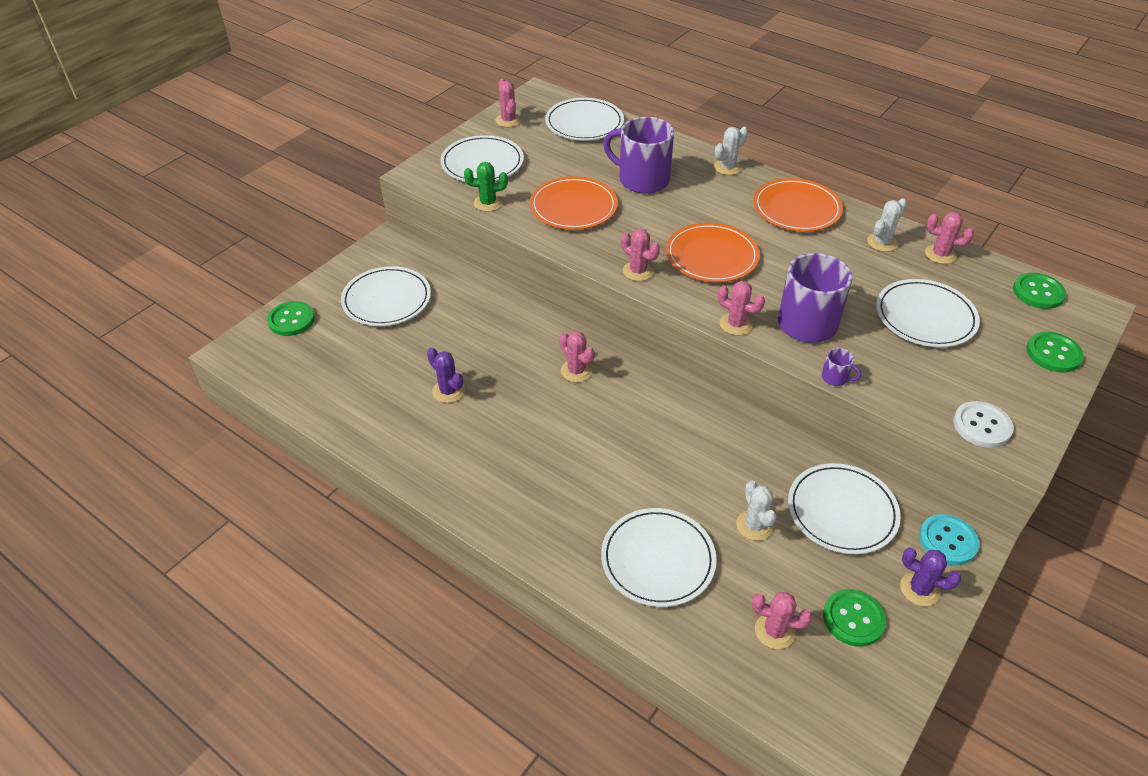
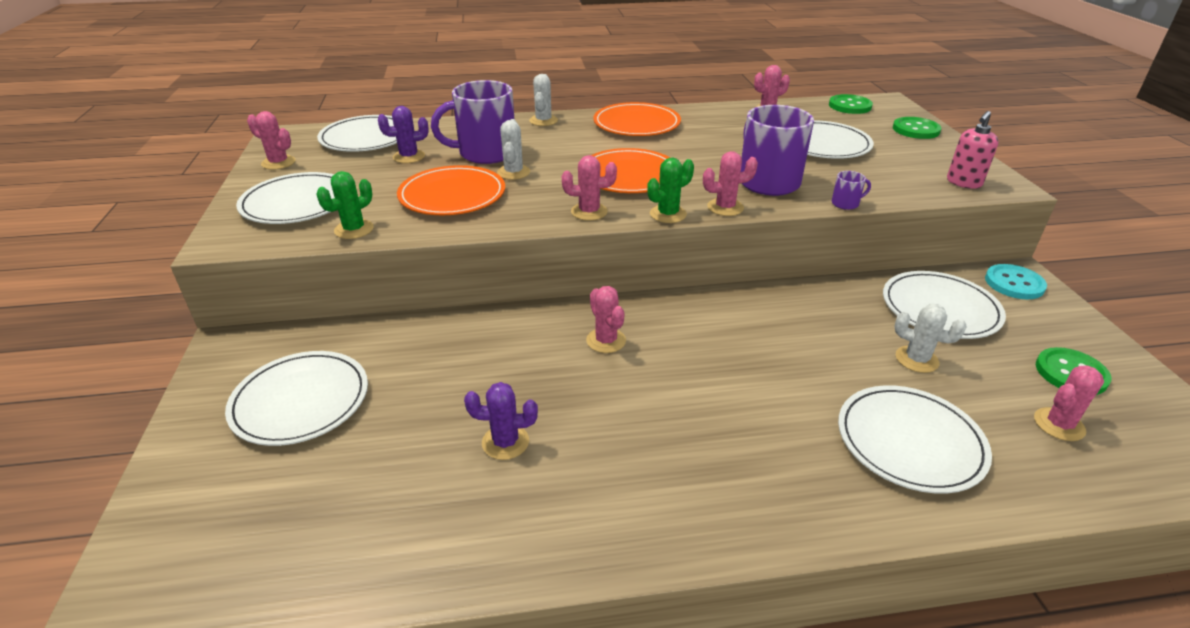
camera: 45 degrees left, 10 degrees down
green button [267,301,315,336] -> none
pink cactus [559,331,595,382] -> pink cactus turned 60 degrees clockwise [586,286,626,353]
white cactus [867,198,907,252] -> white cactus moved to [497,119,530,180]
purple cactus [900,548,962,606] -> purple cactus moved to [378,106,429,163]
white button [953,401,1014,448] -> pink soap dispenser [947,111,999,189]
none -> green cactus [647,157,694,223]

